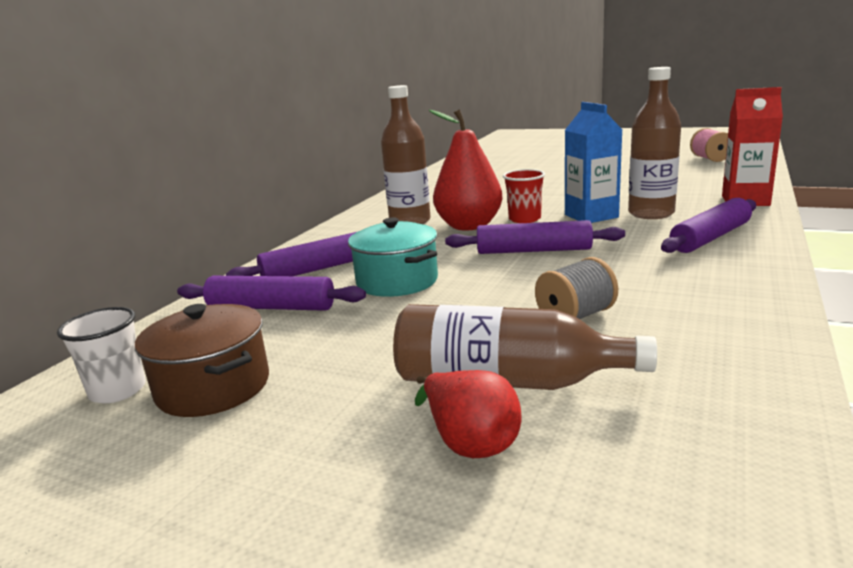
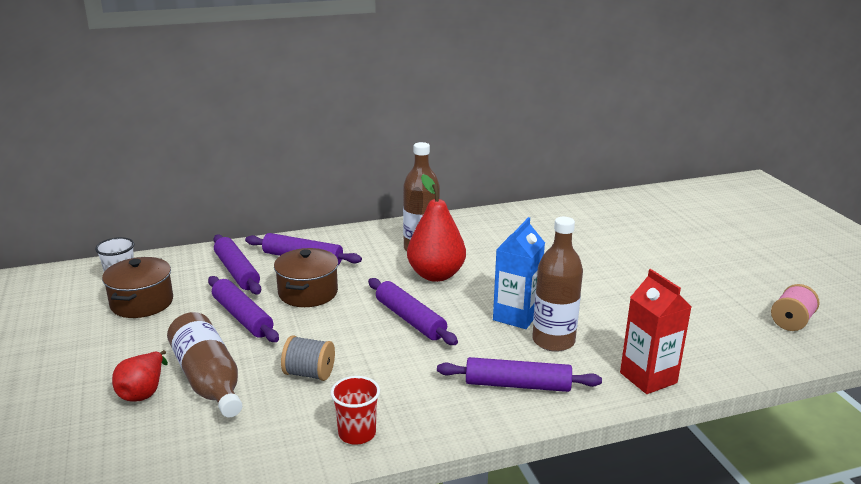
camera: 45 degrees right, 5 degrees up
turquoise pot [348,217,438,297] -> brown pot [274,248,338,307]
red cup [503,169,545,223] -> red cup moved to [331,376,380,445]
none -> purple rolling pin [208,276,279,342]

